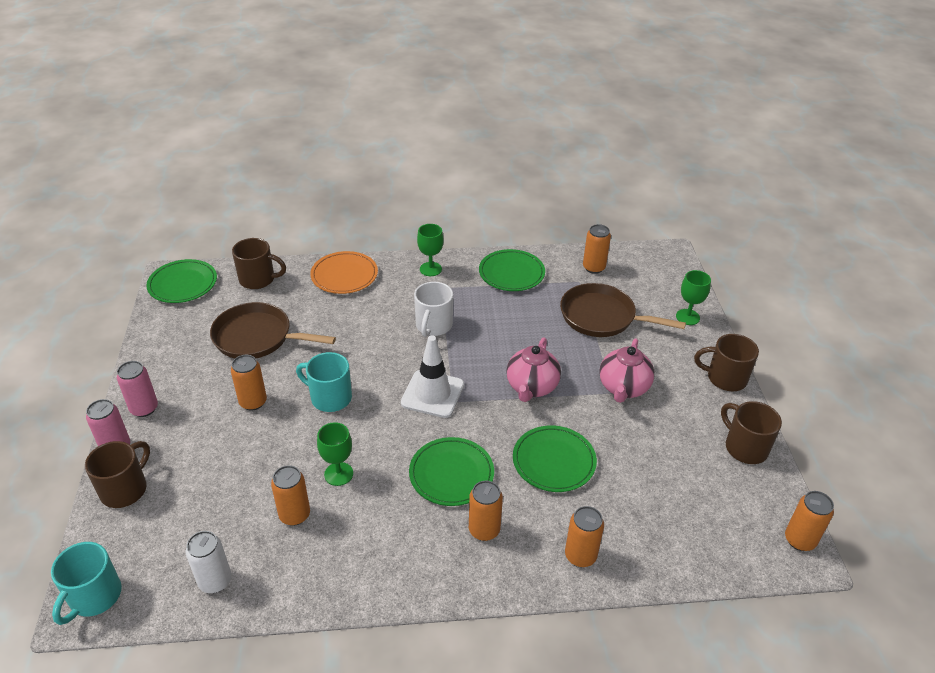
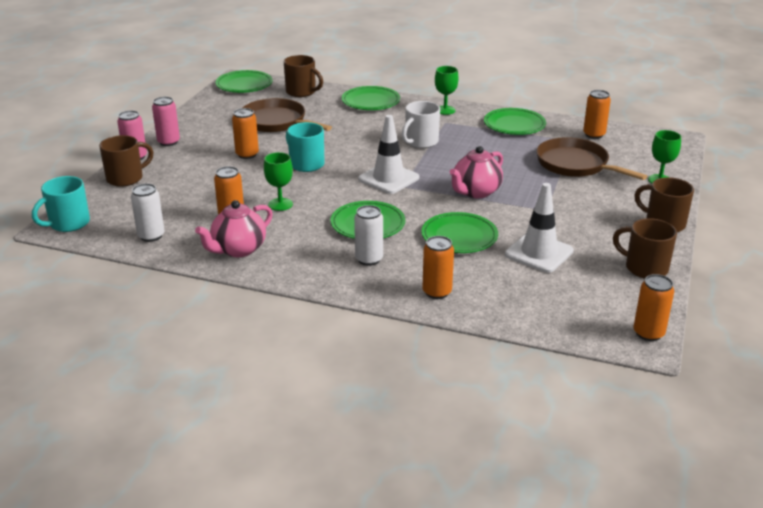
camera: 25 degrees right, 10 degrees down
orange plate [310,251,378,294] -> green plate [342,86,400,110]
orange can [469,481,503,541] -> white can [354,205,383,266]
pink teapot [599,338,655,403] -> pink teapot moved to [195,200,273,257]
brown mug [721,401,782,464] -> brown mug turned 45 degrees counterclockwise [613,218,677,279]
none -> white traffic cone [505,183,574,273]

